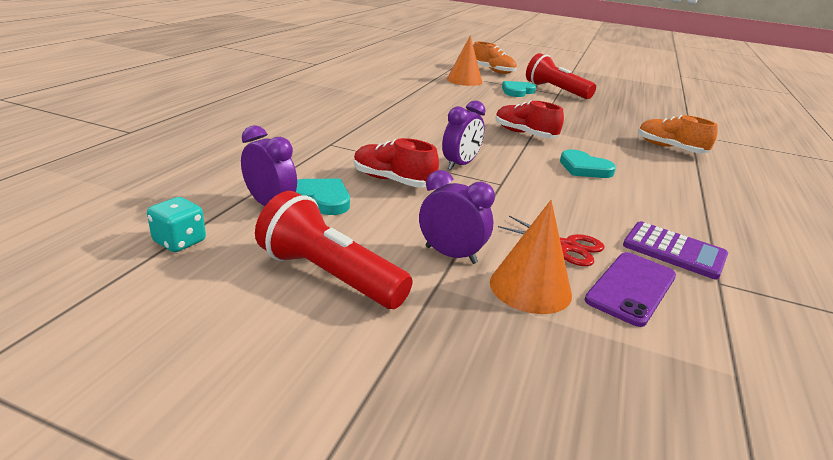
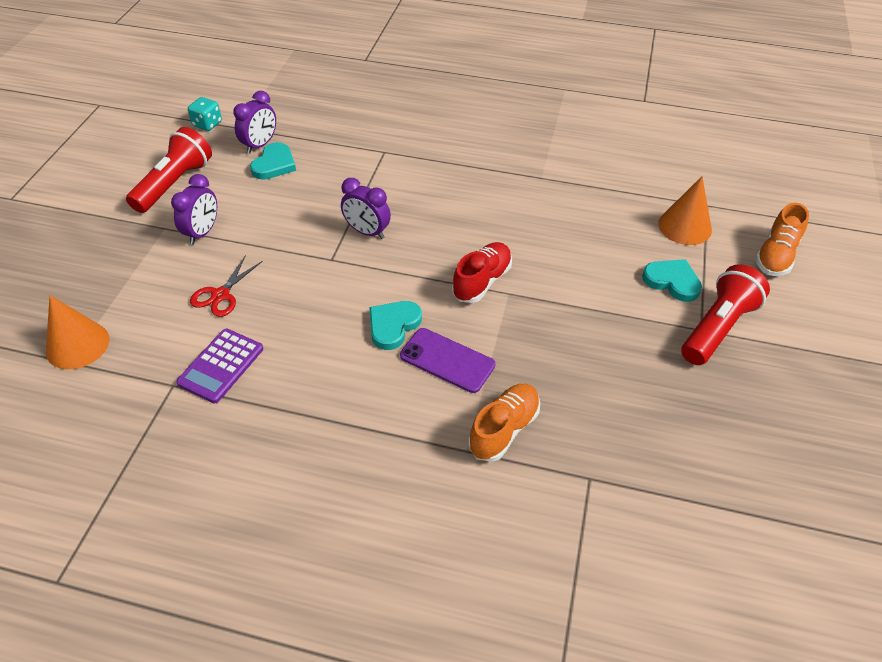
camera: 85 degrees right, 20 degrees up
red shoe [354,138,439,187] -> none
orange cone [490,200,572,314] -> orange cone moved to [46,295,109,369]
purple phone [584,252,676,327] -> purple phone moved to [400,328,495,393]

